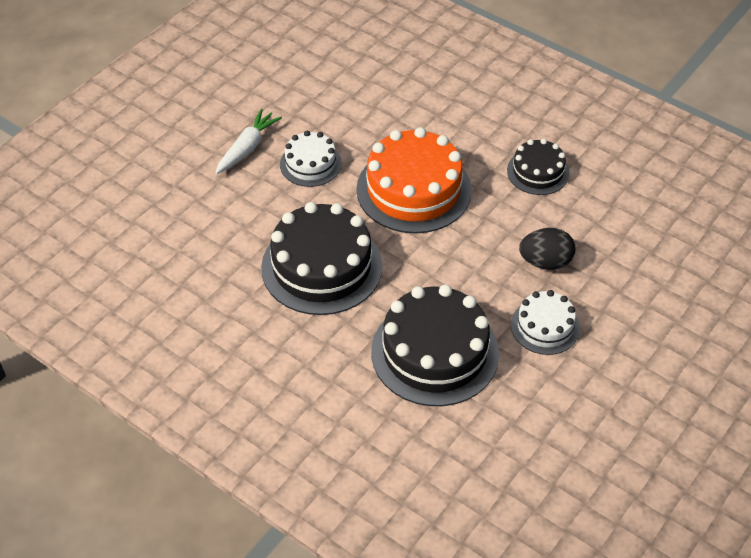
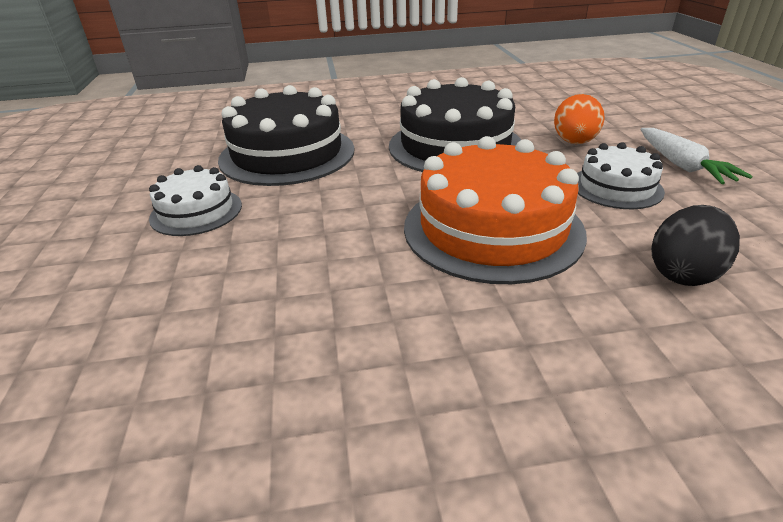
camera: 135 degrees right, 15 degrees down
black cake [507,139,569,195] -> none
black egg [519,228,576,270] -> black egg moved to [651,205,740,286]
none -> orange egg [554,94,605,144]

